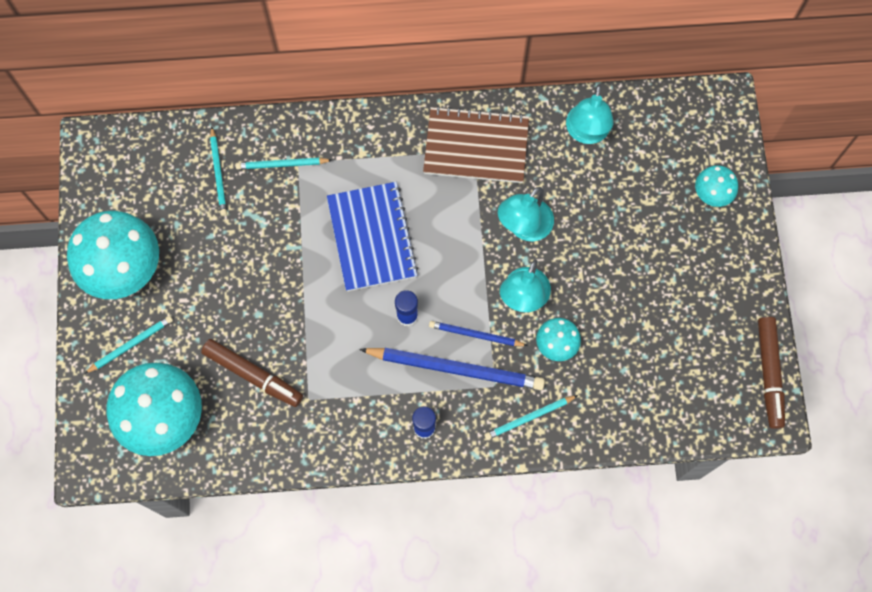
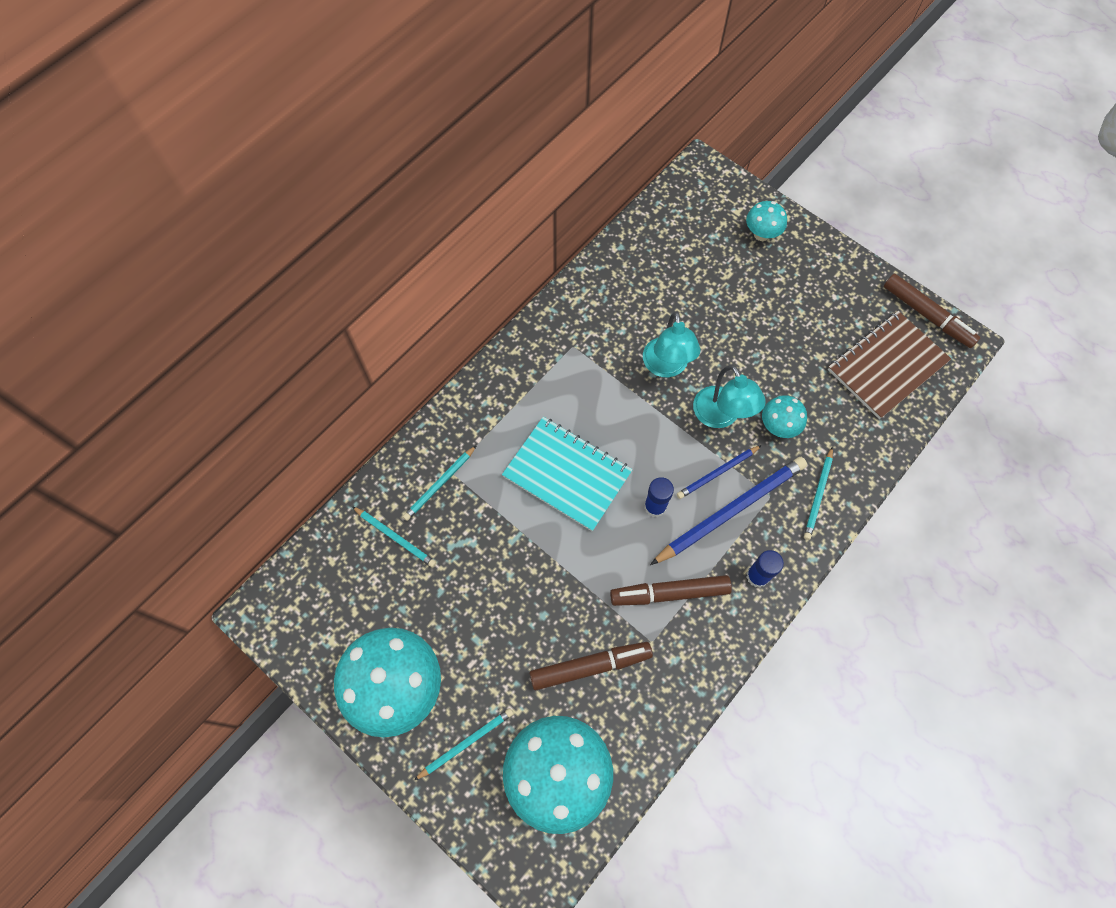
camera: 45 degrees left, 5 degrees down
turquoise pencil [84,316,173,374] -> turquoise pencil turned 45 degrees clockwise [414,708,514,780]
blue notebook [327,182,419,291] -> turquoise notebook [502,417,633,531]
brown notebook [423,106,529,183] -> brown notebook moved to [828,311,951,419]
turquoise lamp [566,85,614,144] -> none
none -> brown marker [610,575,732,606]

